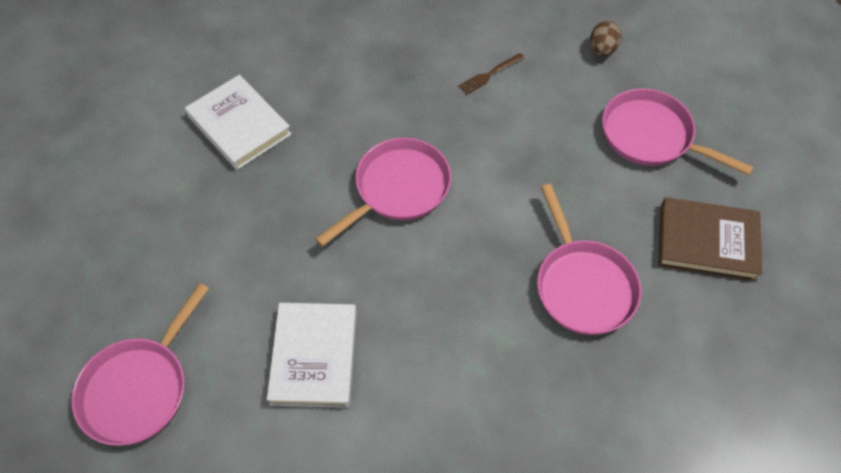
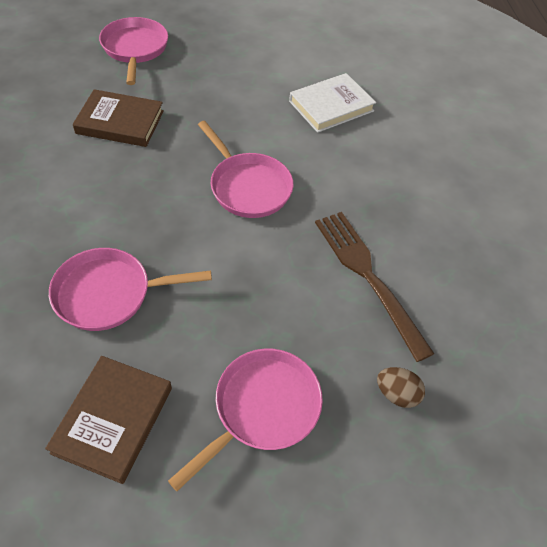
camera: 95 degrees right, 5 degrees down
pink pan [71,283,209,446] -> pink pan turned 45 degrees clockwise [99,17,168,85]
white book [267,303,357,408] -> brown book [73,89,164,147]
brown fork [458,53,525,95] -> brown fork [315,212,434,362], size x2.33

